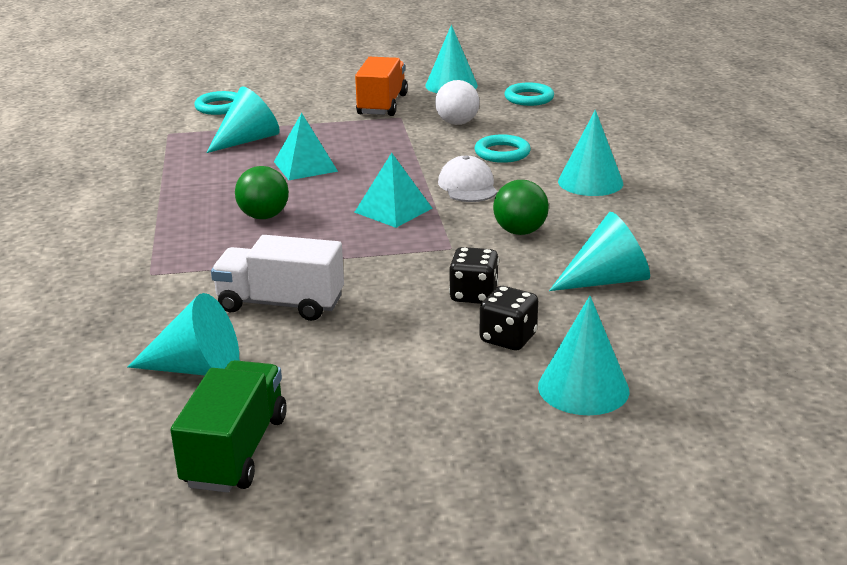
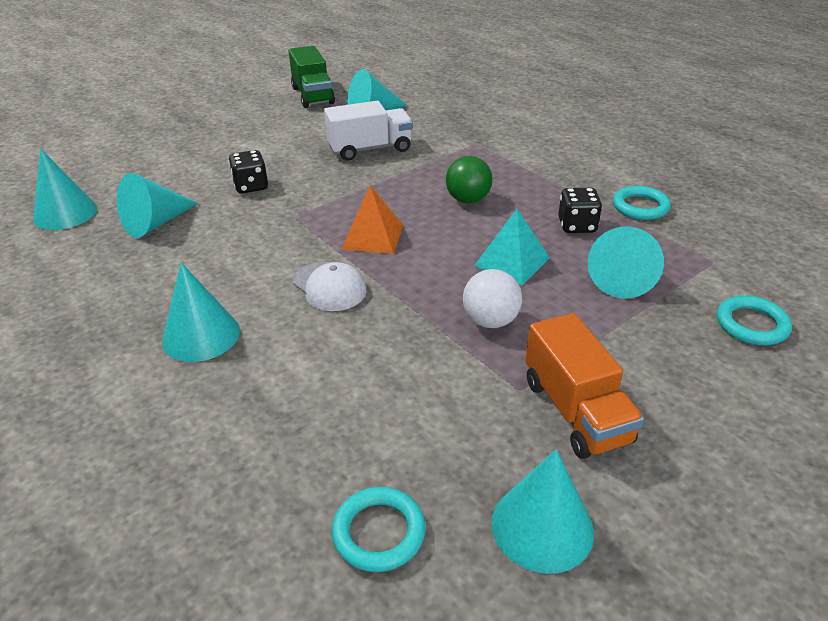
camera: 150 degrees right, 10 degrees up
turquoise pyramid [354,153,432,228] -> orange pyramid [342,186,403,254]
white ball [435,80,480,125] -> white ball moved to [463,269,522,328]
turquoise ring [475,134,531,163] -> turquoise ring moved to [613,186,671,220]
black dice [480,286,538,350] -> black dice moved to [558,188,602,233]
green ball [493,180,549,235] -> none
turquoise cone [538,296,629,415] -> turquoise cone moved to [33,148,97,230]

